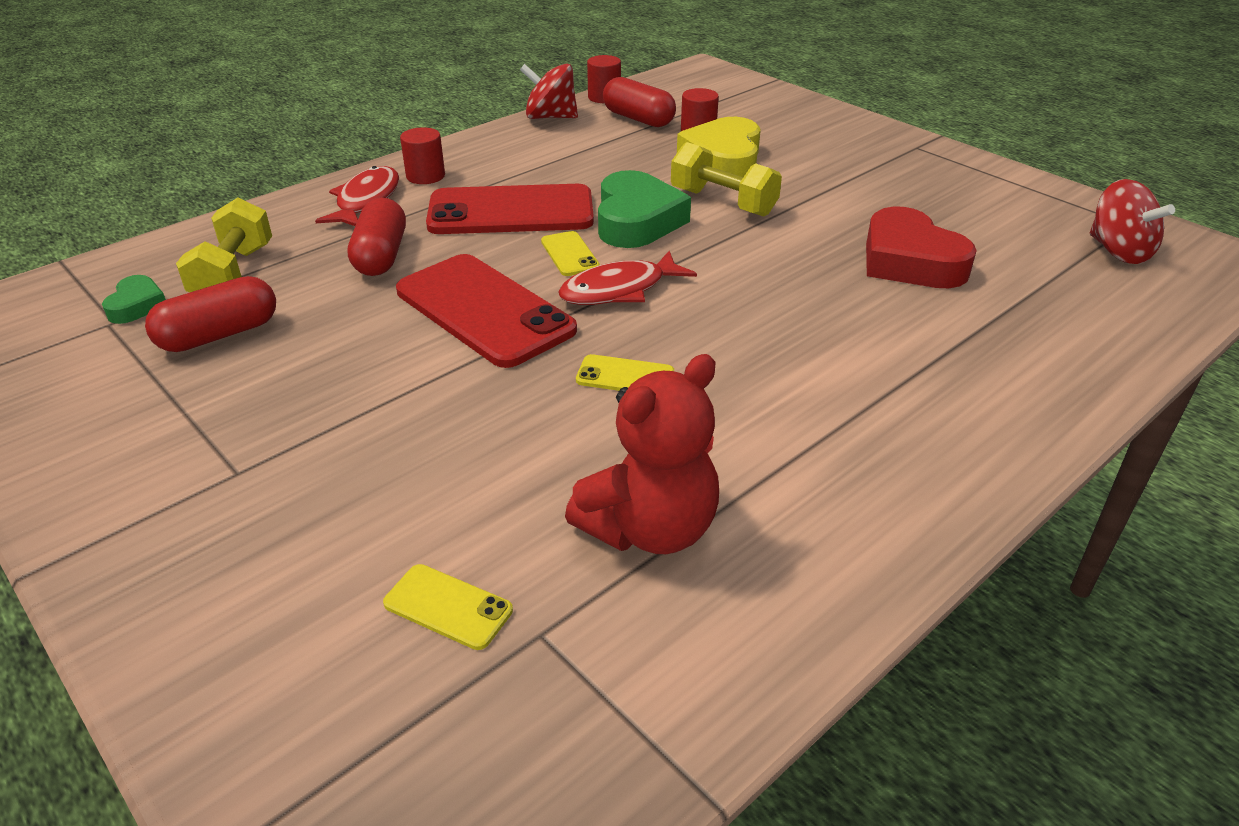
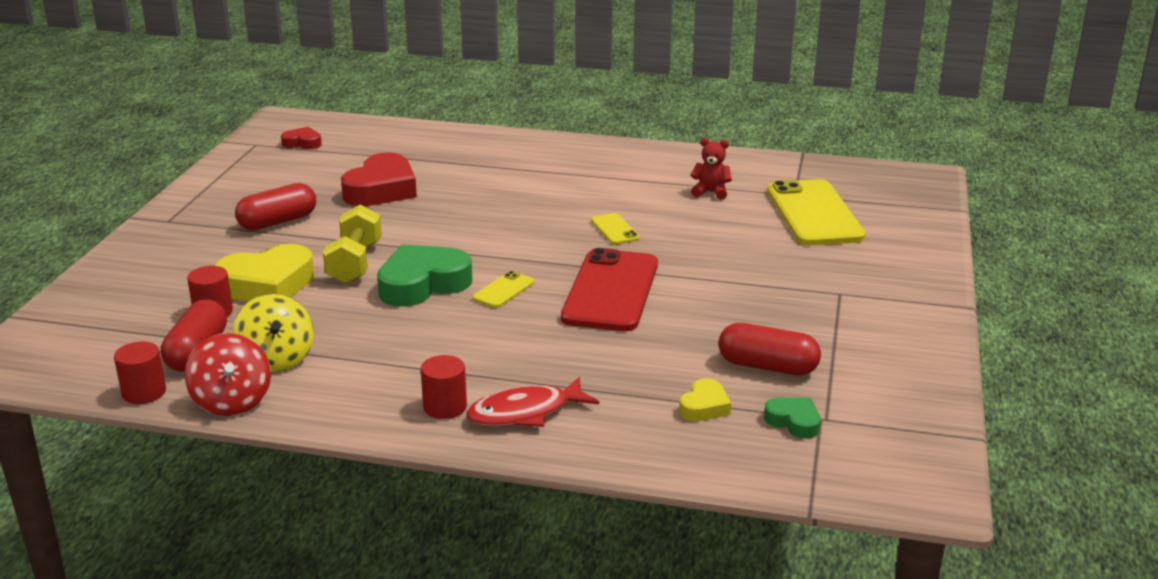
camera: 125 degrees left, 10 degrees down
green heart [102,275,166,324] -> green heart turned 75 degrees clockwise [764,397,821,439]
yellow dumbbell [176,198,272,293] -> yellow heart [679,378,731,421]
red capsule [348,198,406,276] -> red capsule moved to [235,183,316,230]
yellow phone [383,564,513,650] -> yellow phone [767,179,866,245], size x2.25
red phone [426,184,594,234] -> none
red fish [558,251,697,305] -> none
red teddy bear [565,354,719,554] -> red teddy bear [690,138,732,200], size x0.53
red spinning top [1090,179,1175,264] -> red heart [281,127,322,149]
none -> yellow spinning top [232,294,314,372]

